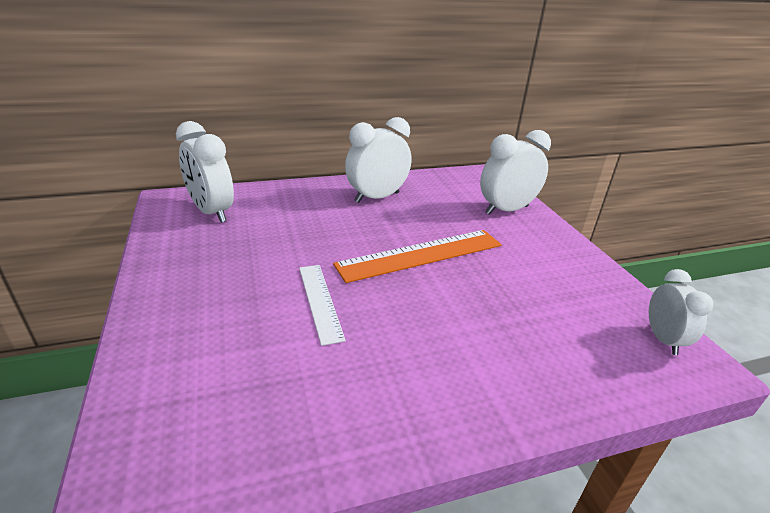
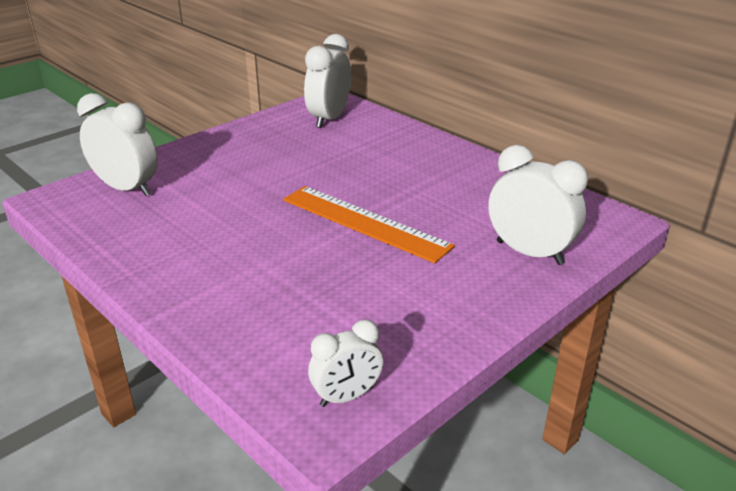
camera: 65 degrees right, 0 degrees up
white ruler [299,265,346,346] -> none
white clock [345,117,412,203] -> white clock moved to [77,93,158,196]

